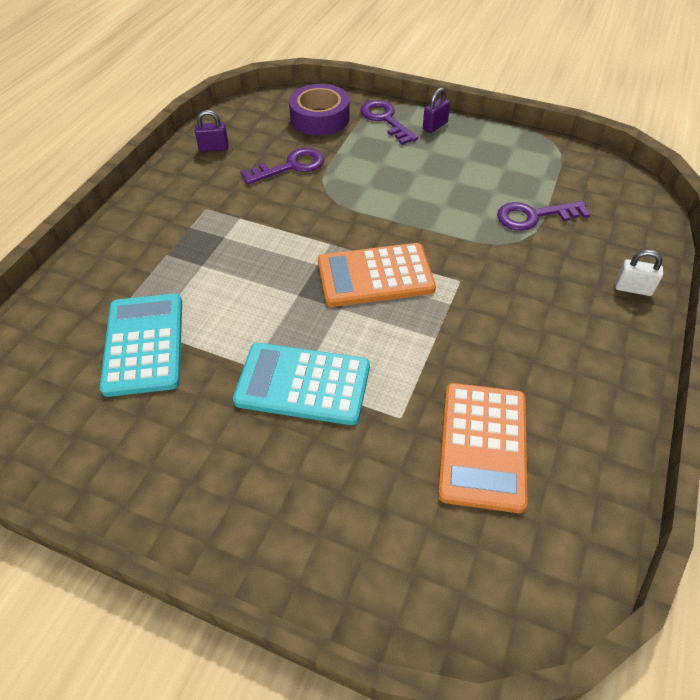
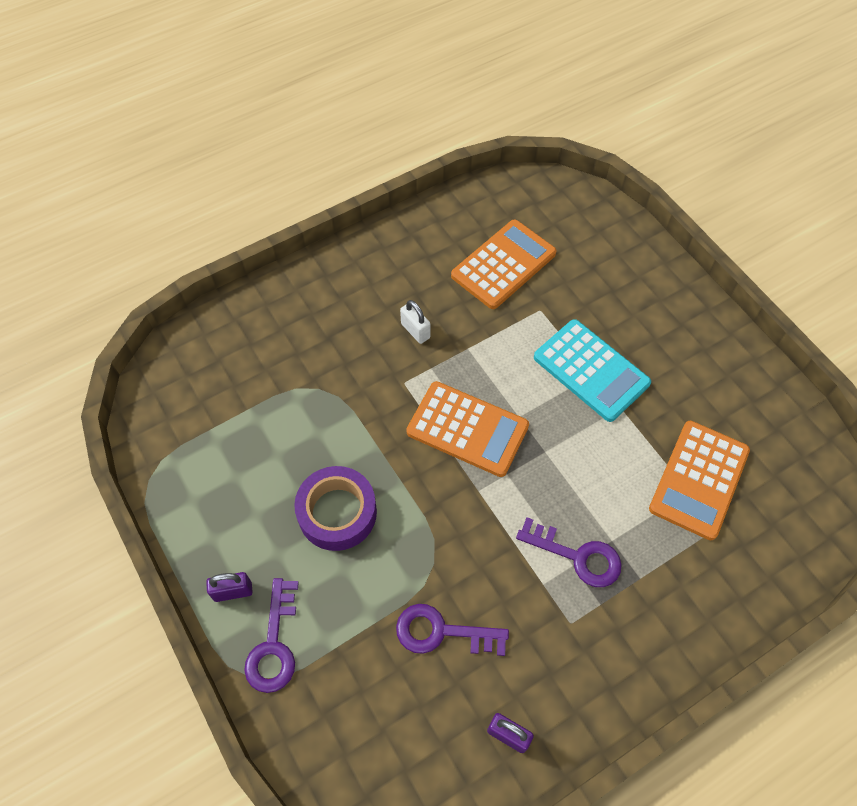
camera: 145 degrees left, 10 degrees up
turquoise calculator [100,294,182,397] -> orange calculator [649,421,750,540]
purple tape [289,84,349,136] -> purple tape moved to [294,466,377,551]
purple key [497,201,591,231] -> purple key moved to [516,517,622,587]
white padlock [615,250,663,296] -> white padlock moved to [400,300,430,344]

